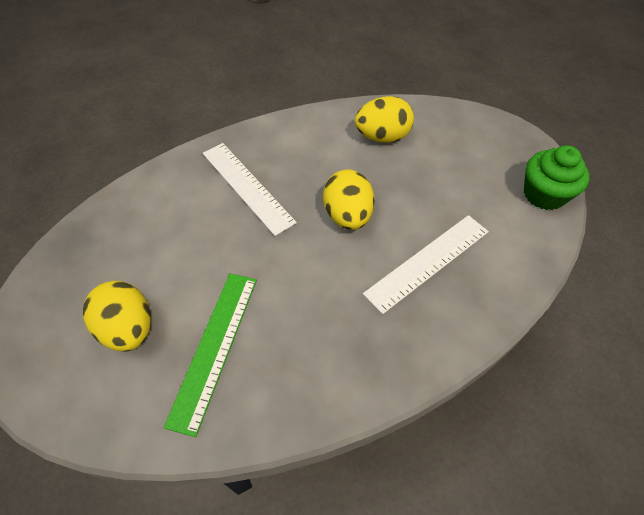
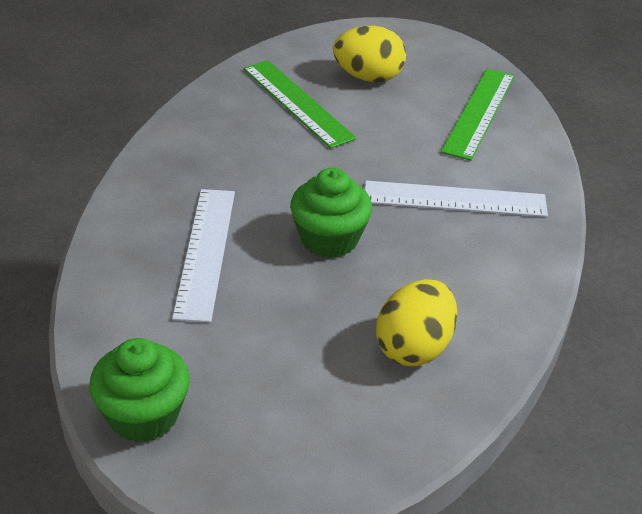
camera: 130 degrees right, 15 degrees down
yellow egg [323,170,375,230] -> green cupcake [290,168,372,258]
none -> green ruler [441,69,515,161]

